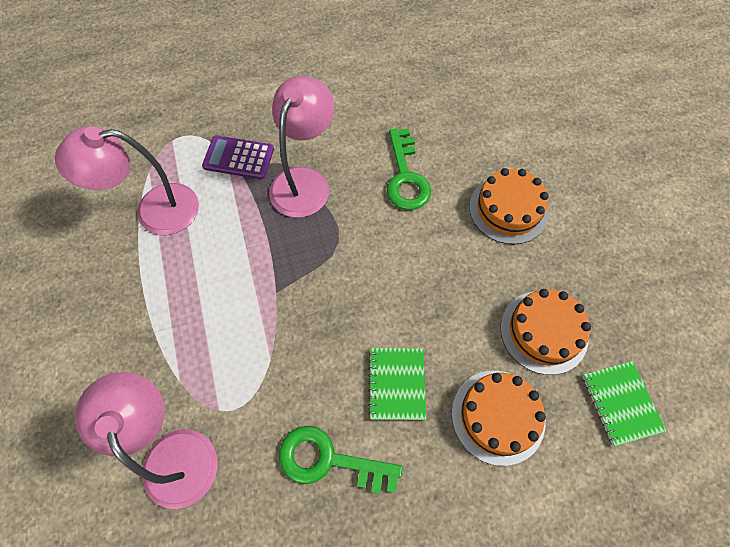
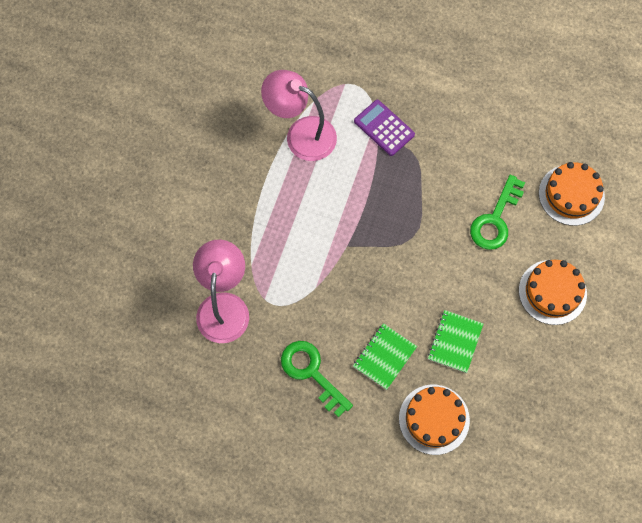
camera: 35 degrees right, 5 degrees up
pink lamp [269,76,334,218] -> none
orange cake [500,289,591,375] -> orange cake moved to [539,162,605,226]
green notebook [582,361,666,446] -> green notebook moved to [428,310,483,373]

